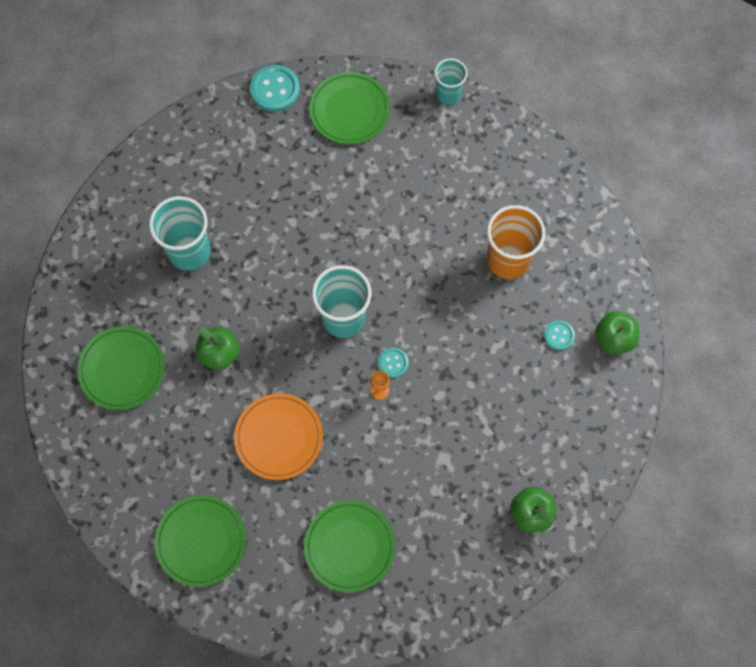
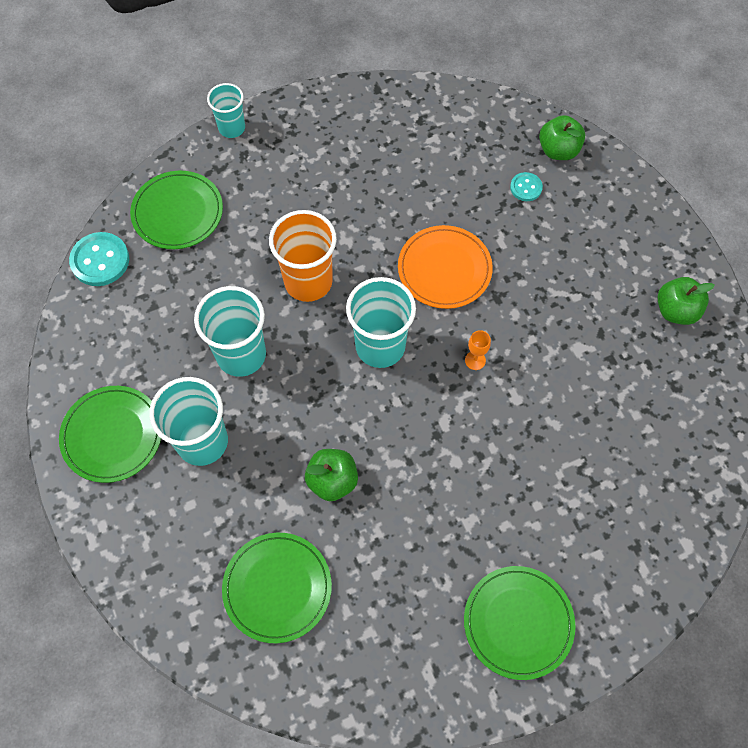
camera: 55 degrees left, 5 degrees down
orange plate [234,393,323,480] -> orange plate moved to [398,225,493,309]
green plate [304,500,395,592] -> green plate moved to [59,386,161,483]
turquoise button [378,348,409,378] -> none
orange cup [487,205,546,279] -> orange cup moved to [269,210,337,302]
none -> turquoise cup [194,286,266,377]

